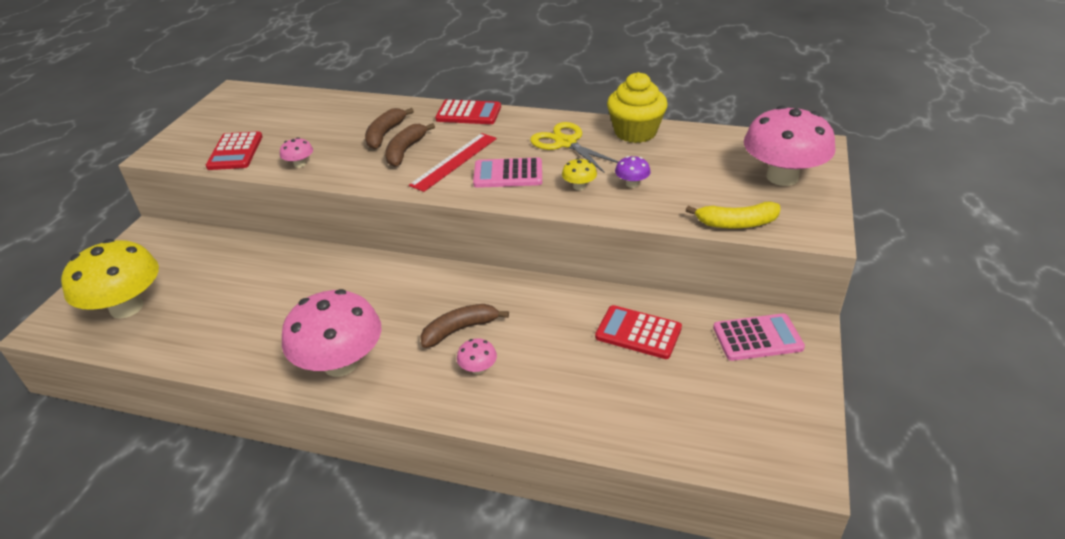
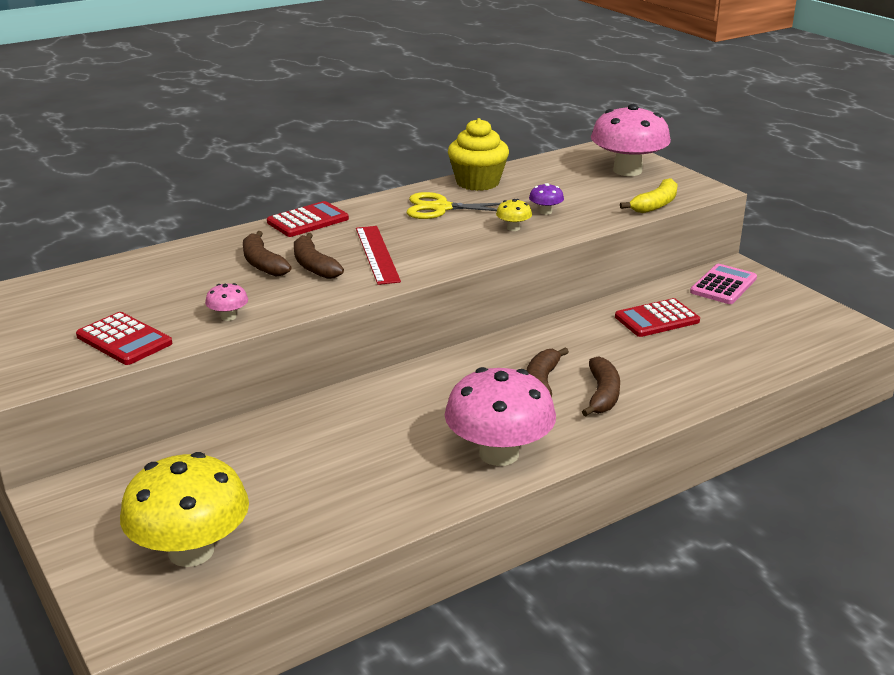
camera: 50 degrees left, 10 degrees down
pink mushroom [457,338,497,374] -> brown banana [582,356,620,416]
pink calculator [473,157,542,188] -> none

